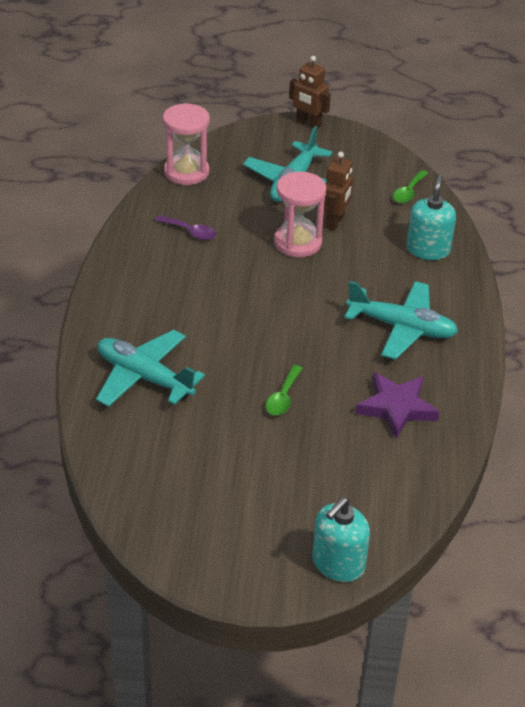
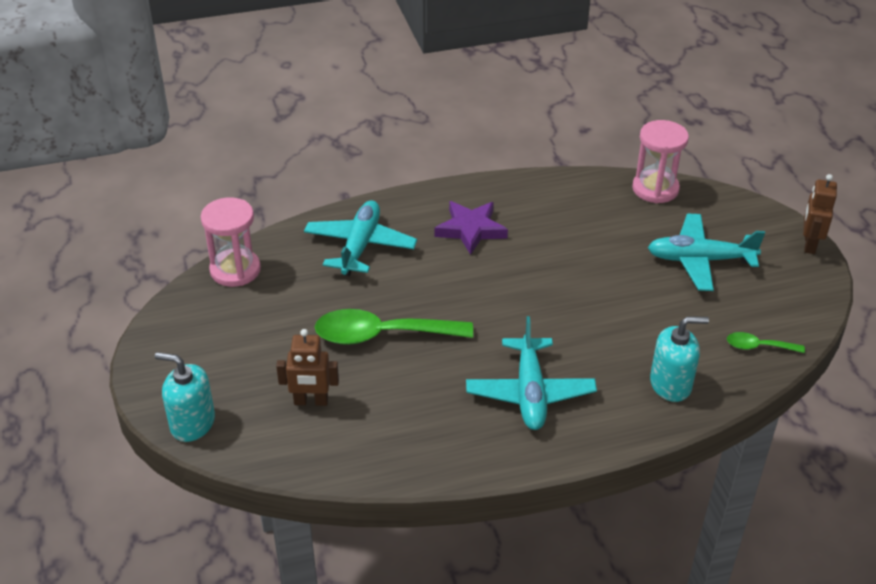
camera: 70 degrees right, 0 degrees up
purple spoon [155,215,216,240] -> none
green spoon [266,365,303,415] -> green spoon [315,309,473,345], size x2.06
pink hourglass [274,171,326,257] -> pink hourglass moved to [201,197,261,287]
brown robot [324,152,353,231] -> brown robot moved to [276,329,339,406]
purple star [355,372,440,439] -> purple star moved to [434,201,508,255]

